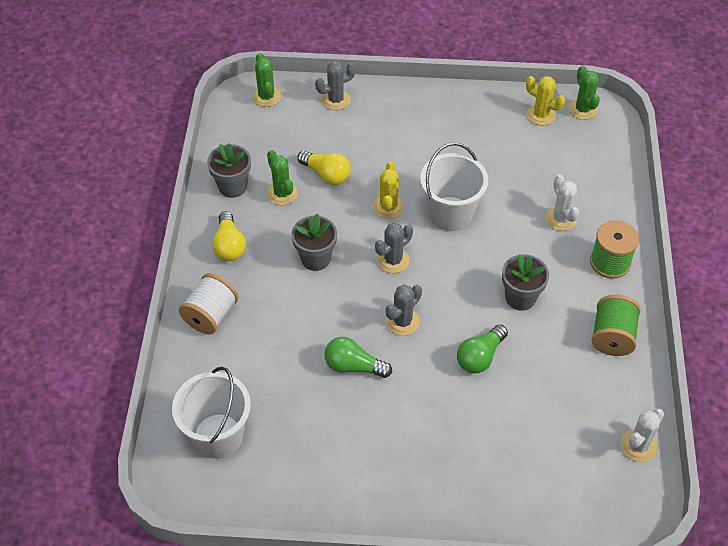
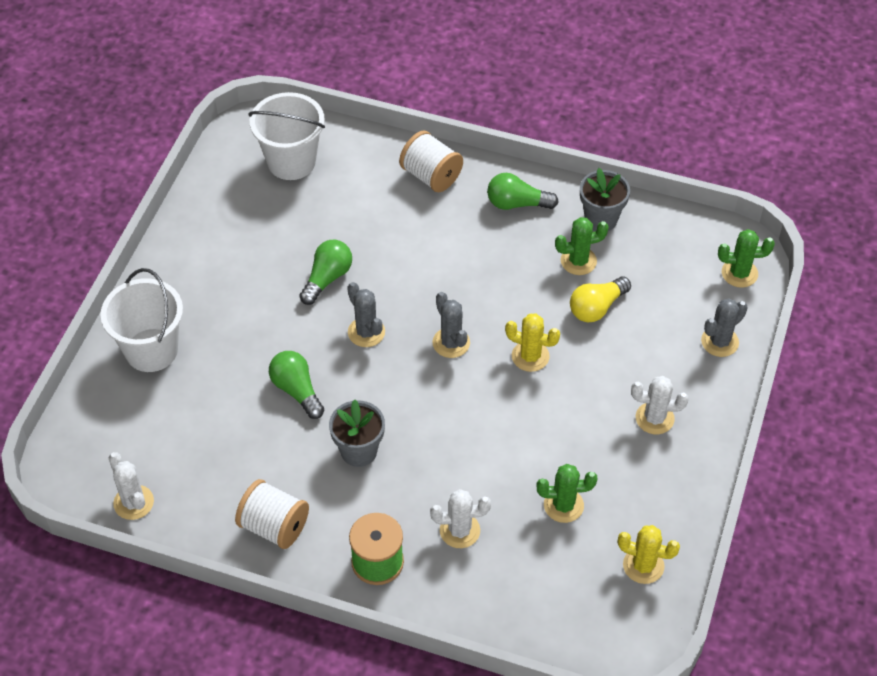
camera: 105 degrees right, 0 degrees up
yellow light bulb [212,211,246,261] -> green light bulb [487,173,559,210]
grey flower pot [292,214,337,271] -> none
grey cactus [315,61,356,110] -> grey cactus turned 60 degrees clockwise [701,299,748,357]
white bucket [420,142,488,231] -> white bucket moved to [101,268,183,372]
yellow cactus [526,76,565,125] -> yellow cactus turned 60 degrees clockwise [618,525,680,584]
green cactus [569,66,600,120] -> green cactus moved to [536,464,598,523]
green spool [592,295,641,356] -> white spool [235,479,309,549]
none -> white cactus [631,376,689,434]

